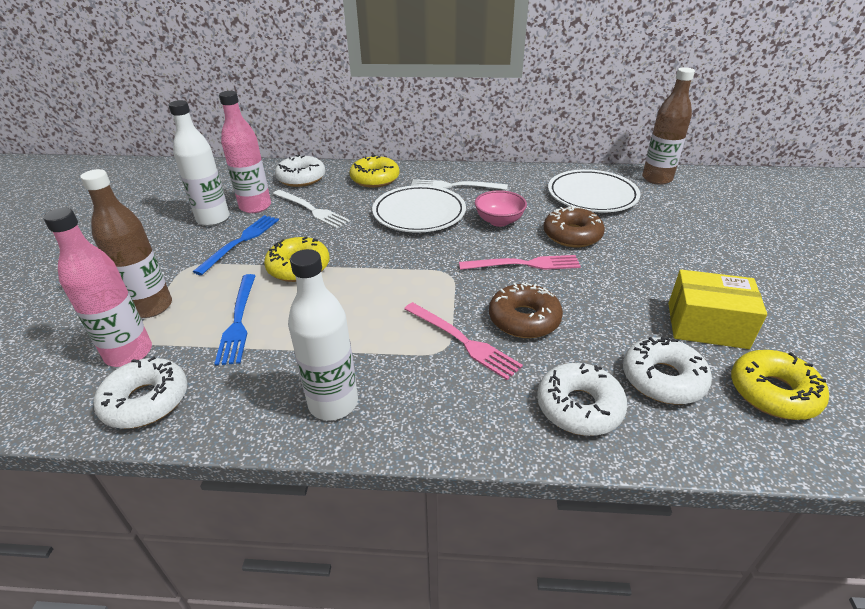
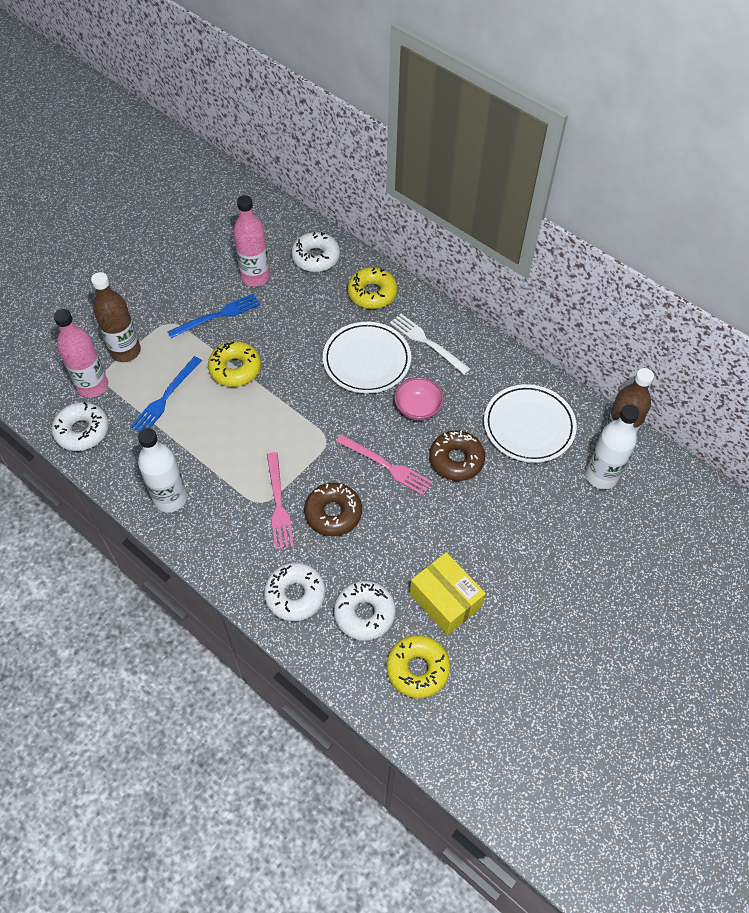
camera: 35 degrees right, 20 degrees up
white bottle [168,100,229,226] -> white bottle moved to [586,405,639,489]
white fork [273,190,350,229] -> none

